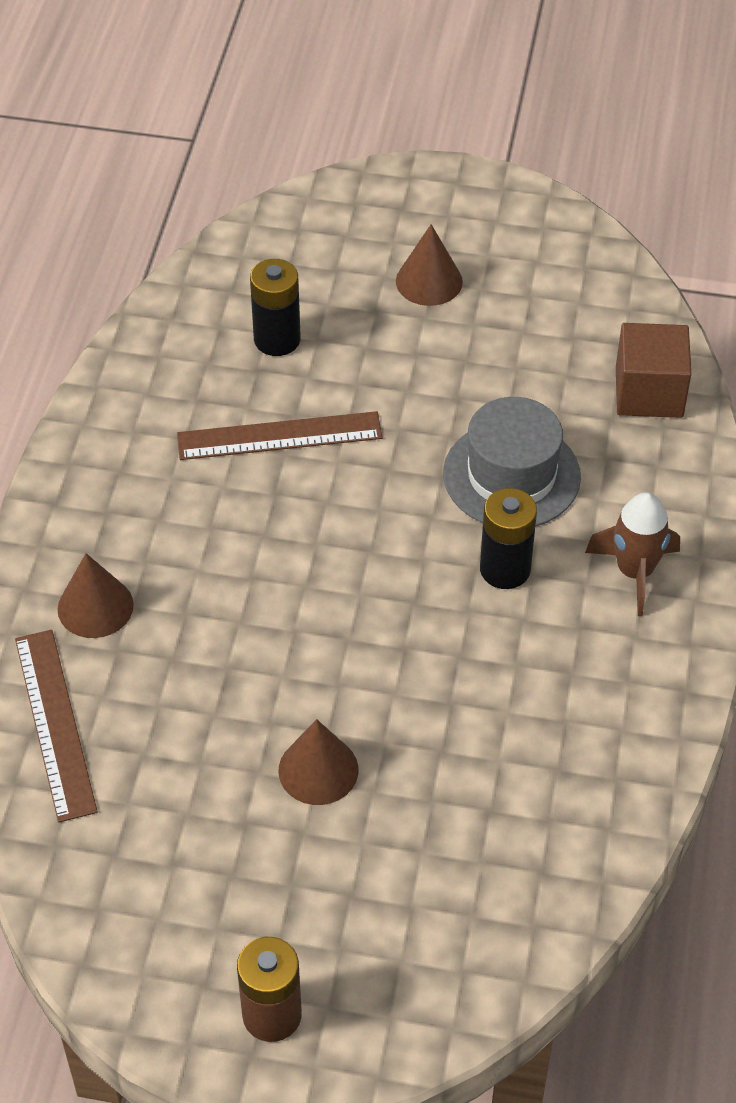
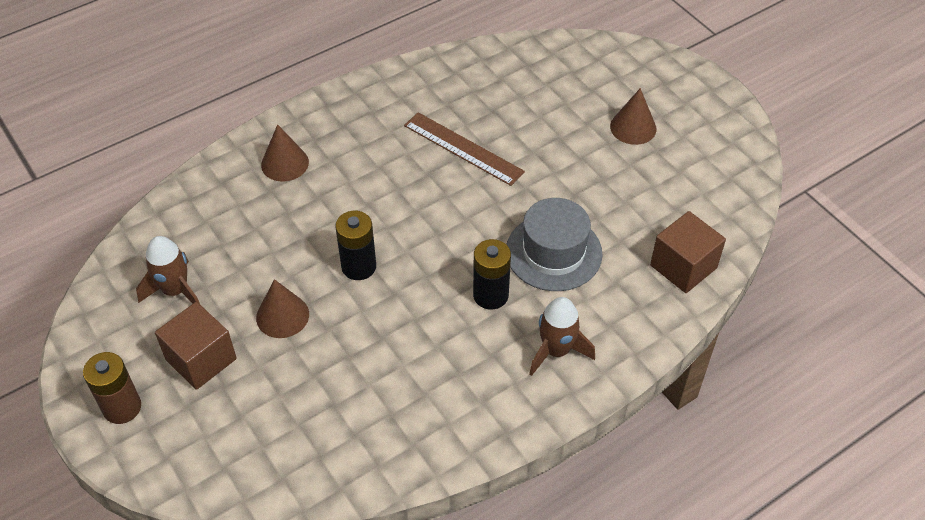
camera: 45 degrees right, 0 degrees up
brown ruler [15,630,98,822] -> none
black battery [250,259,301,356] -> black battery moved to [335,211,376,280]
none -> brown rocket [136,236,200,304]
none -> brown cube [155,302,237,390]

